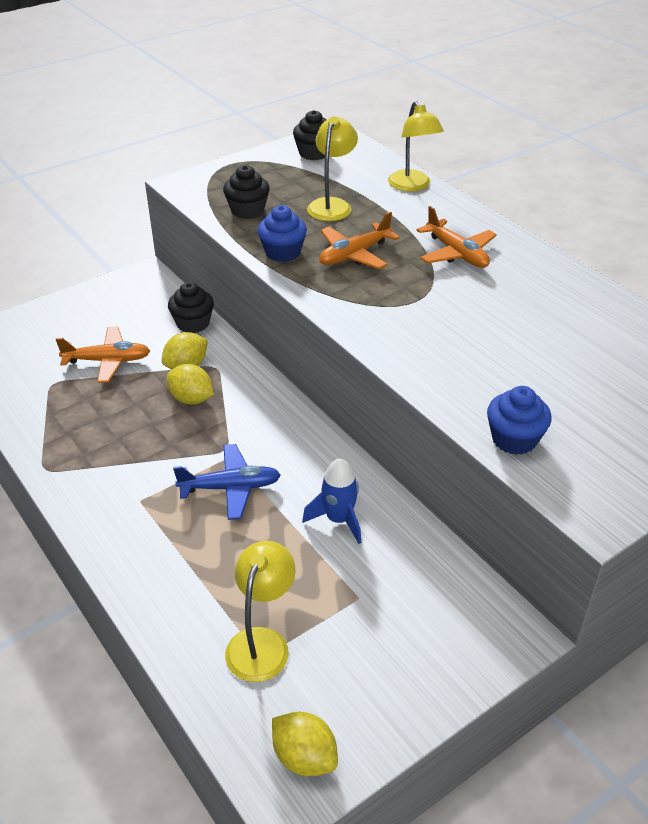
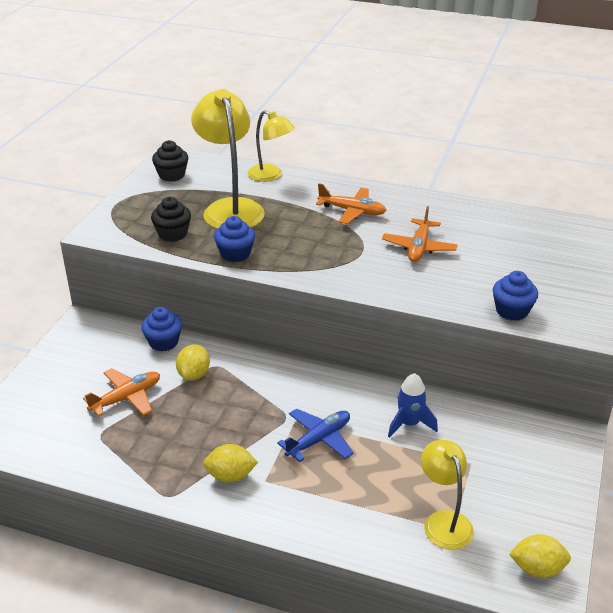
camera: 35 degrees left, 5 degrees down
yellow lemon [167,364,214,404] -> yellow lemon moved to [203,444,258,483]
black cupcake [168,282,214,333] -> blue cupcake [141,307,182,351]
yellow lamp [307,117,358,221] -> yellow lamp [191,89,265,229], size x1.64
orange plane [319,212,400,269] -> orange plane moved to [382,206,457,262]

